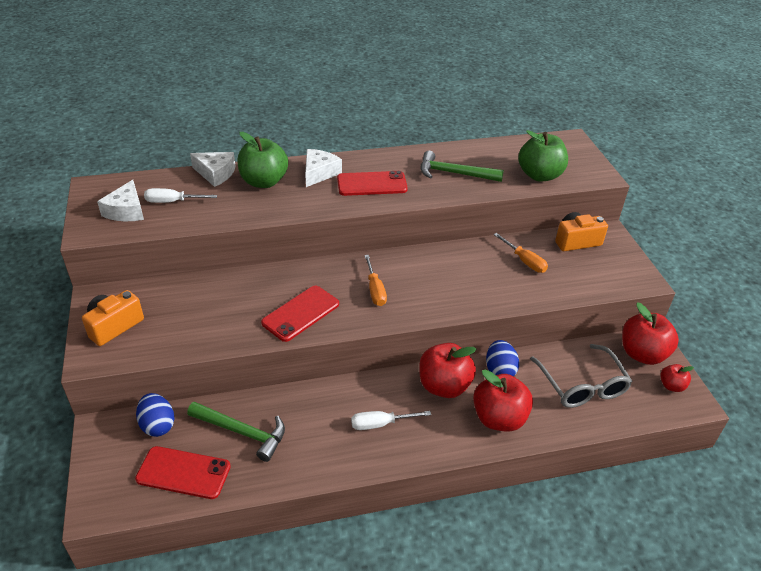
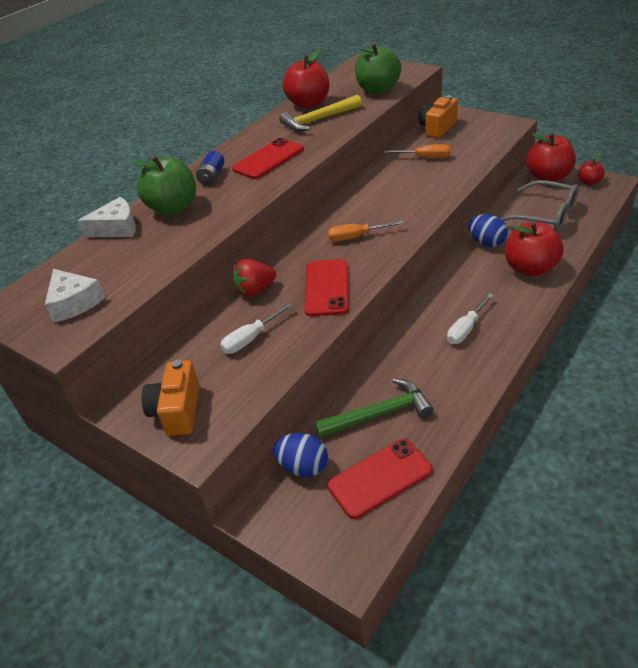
camera: 35 degrees left, 0 degrees up
white screwdriver [144,188,217,203] -> white screwdriver moved to [220,303,293,354]
white cheese [305,149,342,187] -> blue battery [196,151,224,185]
orange screwdriver [364,255,387,306] -> orange screwdriver turned 135 degrees clockwise [328,221,404,241]
red apple [419,343,476,398] -> red apple moved to [282,49,329,108]
green hammer [421,151,504,182] -> yellow hammer [279,95,362,131]
none -> red strawberry [233,259,276,297]

